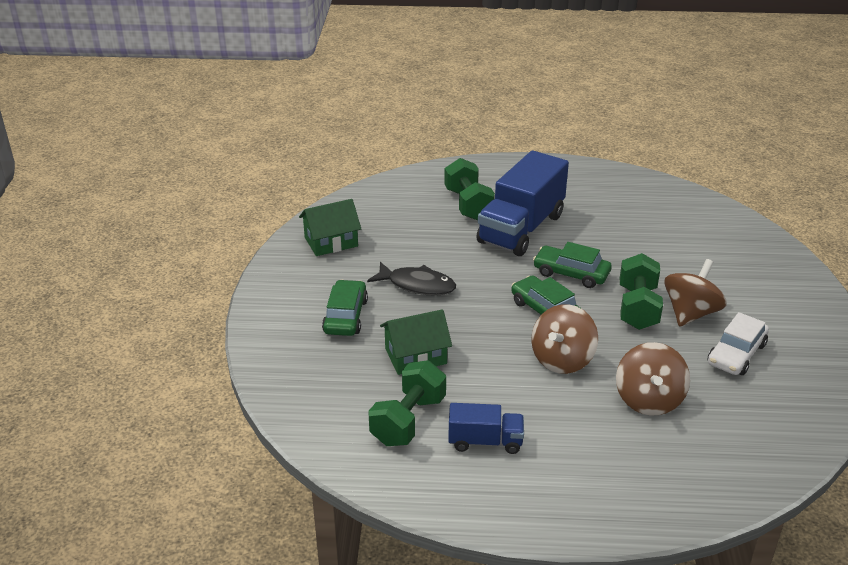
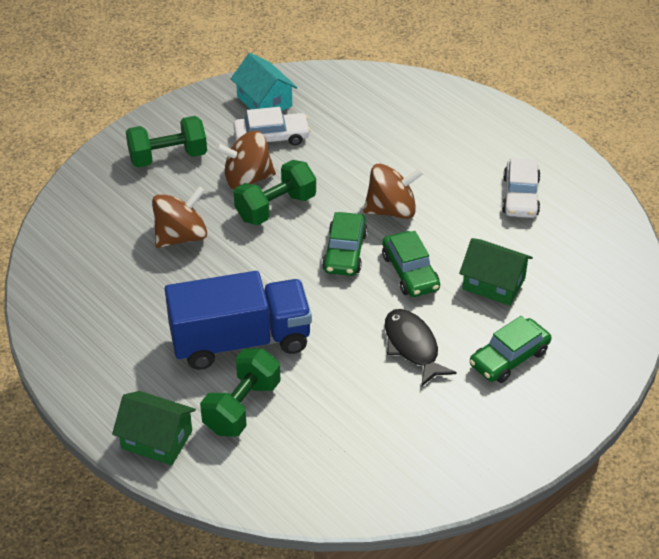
camera: 135 degrees left, 10 degrees up
green house [299,199,361,256] -> green house moved to [112,391,196,466]
green dumbbell [368,360,446,446] -> green dumbbell moved to [126,116,207,167]
blue truck [448,403,524,454] -> white car [502,158,541,218]
green car [533,242,612,288] -> green car moved to [382,231,440,297]
brown spinning top [616,342,690,415] -> brown spinning top moved to [152,186,207,248]
none -> turquoise house [231,53,298,111]

